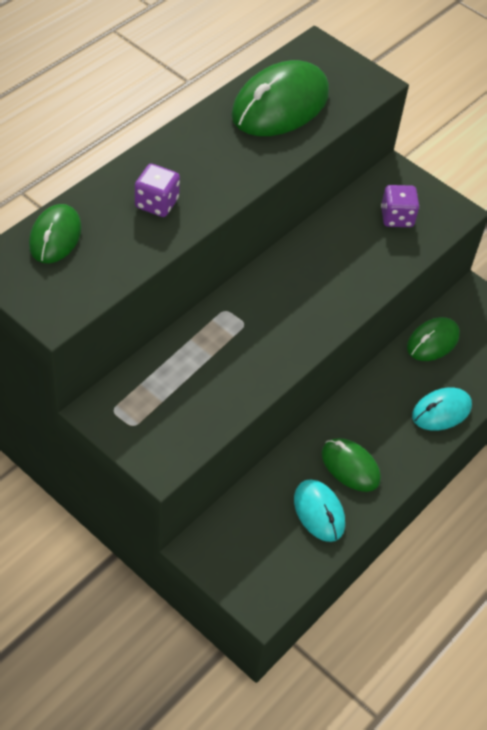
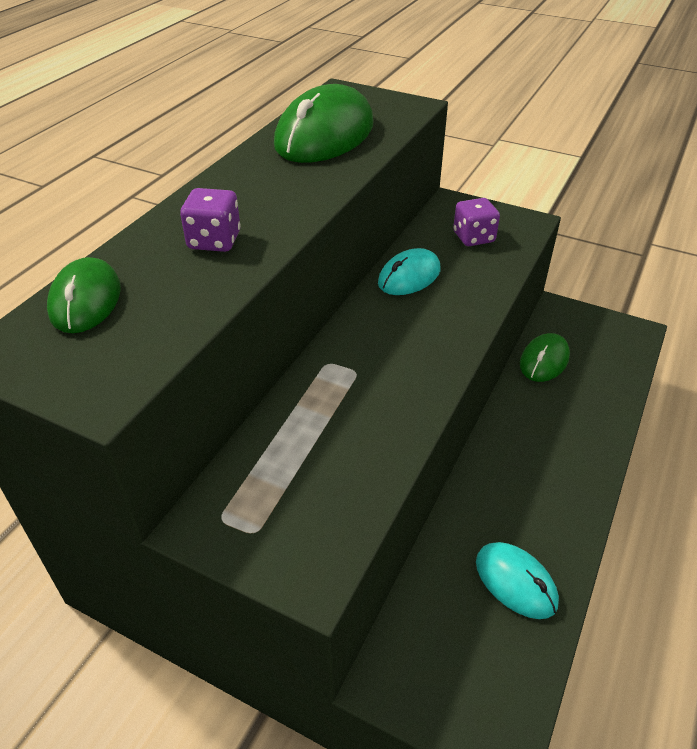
camera: 10 degrees left, 10 degrees down
green mouse [322,438,381,492] -> none
turquoise mouse [412,388,472,431] -> turquoise mouse moved to [378,248,441,295]

